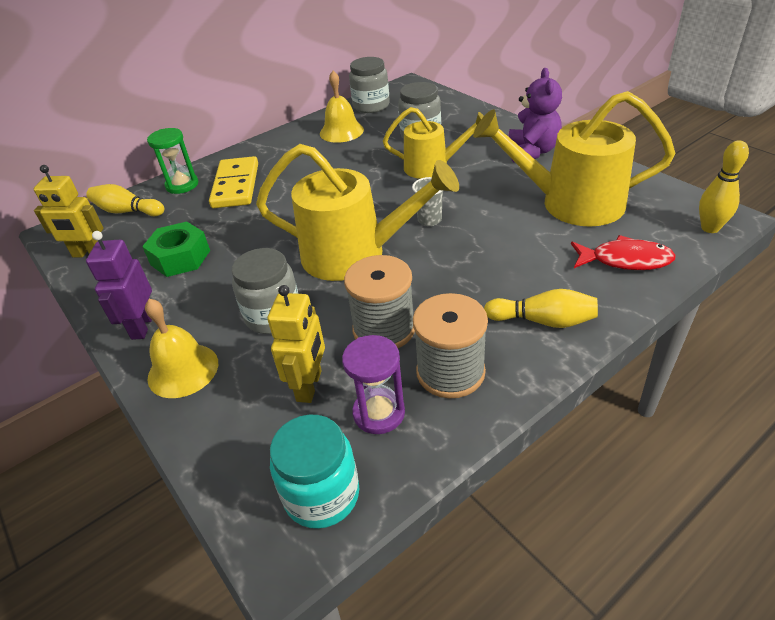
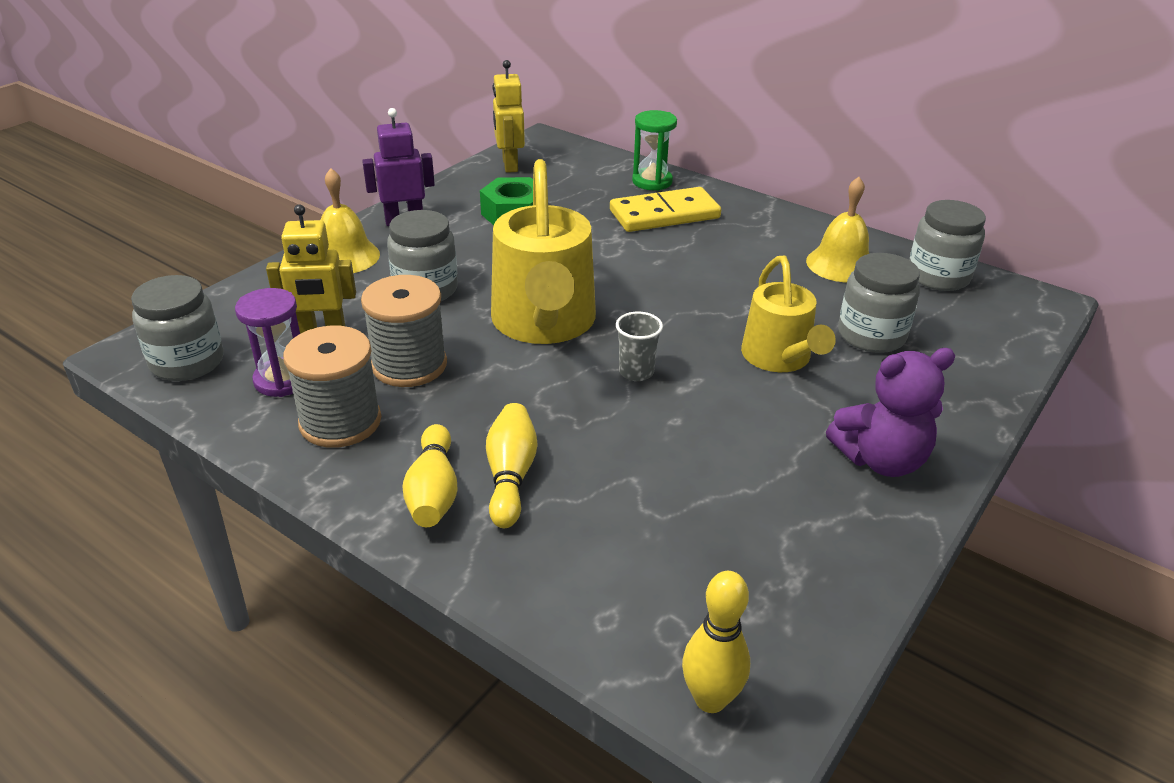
camera: 70 degrees right, 5 degrees down
yellow bowling pin [86,184,164,216] -> yellow bowling pin moved to [486,403,537,528]
turquoise jar [270,415,359,529] -> grey jar [131,275,224,381]
yellow watering can [473,91,675,227] -> none
red fish [571,235,676,270] -> none

